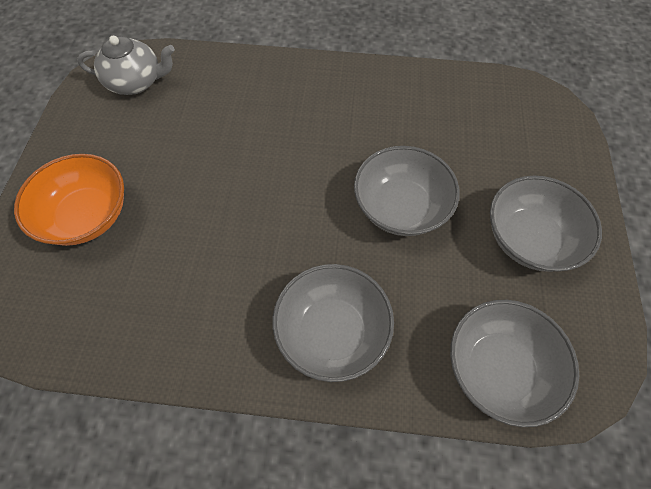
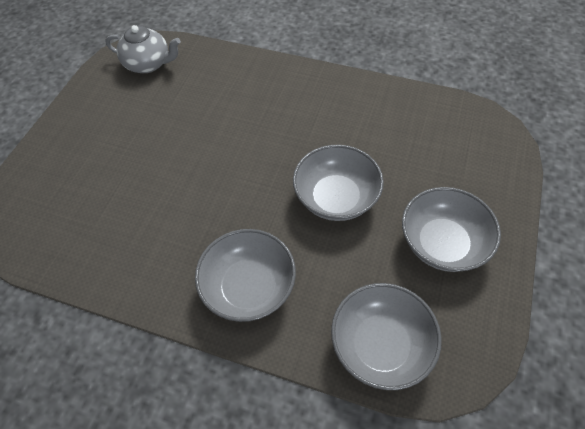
camera: 15 degrees right, 5 degrees down
orange bowl [14,154,124,246] -> none

